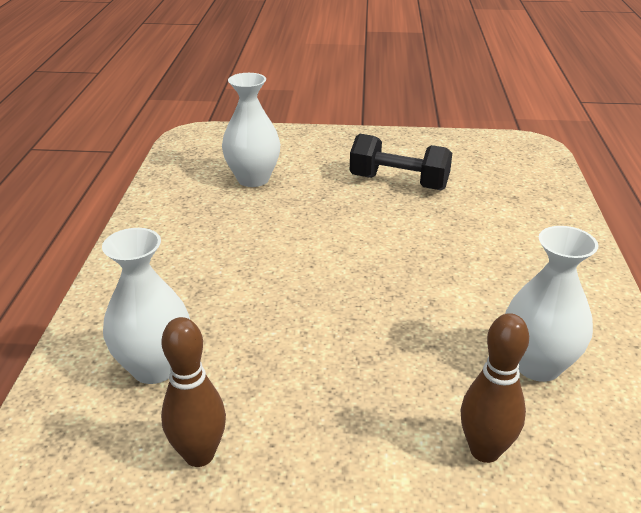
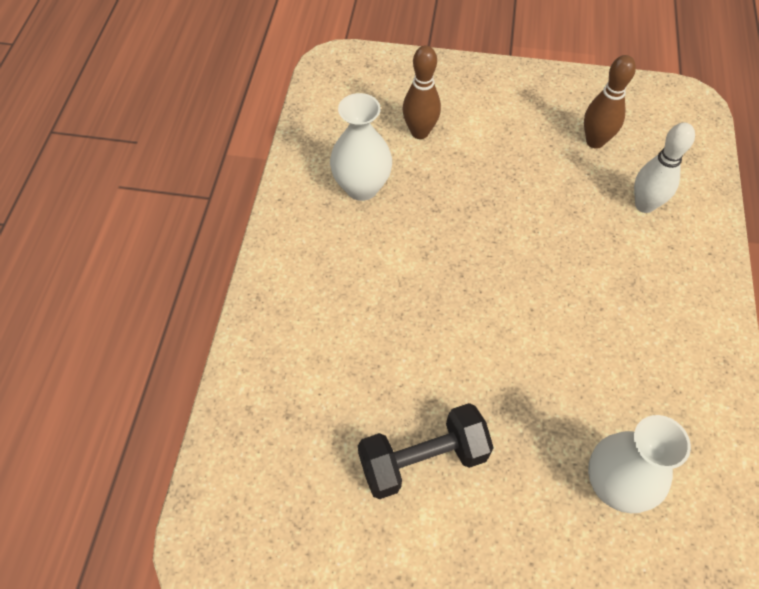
camera: 175 degrees left, 25 degrees up
white vase [102,228,190,384] -> white bowling pin [634,122,695,213]
black dumbbell [350,134,452,190] -> black dumbbell turned 45 degrees counterclockwise [358,403,494,499]

